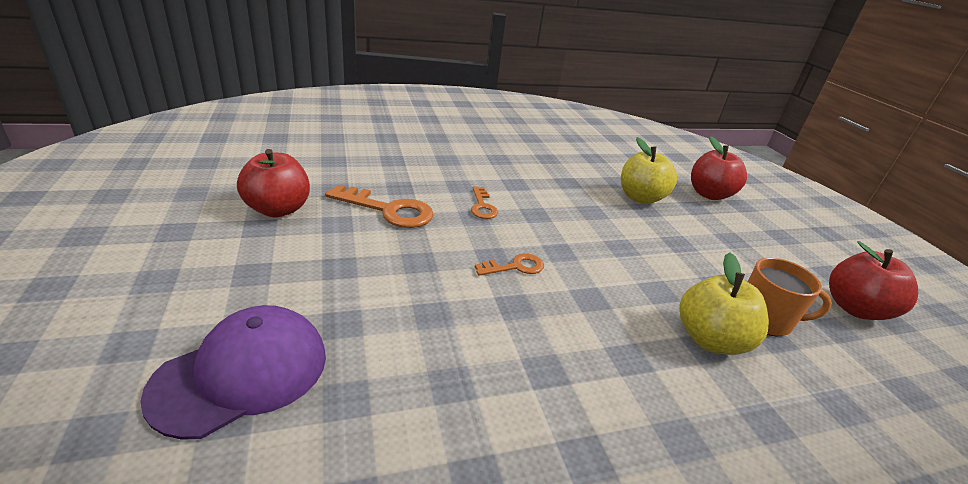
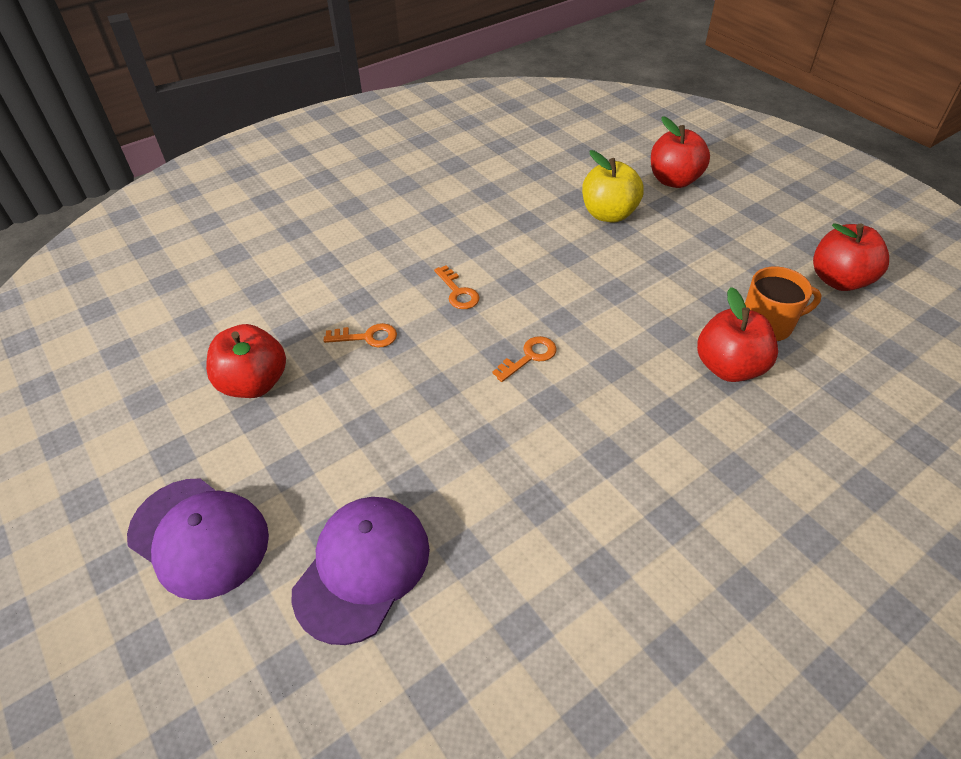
camera: 15 degrees left, 15 degrees up
orange key [325,184,434,228] -> orange key [324,323,397,348], size x0.57
yellow apple [679,252,769,355] -> red apple [697,287,778,382]
none -> purple cap [127,479,269,600]

